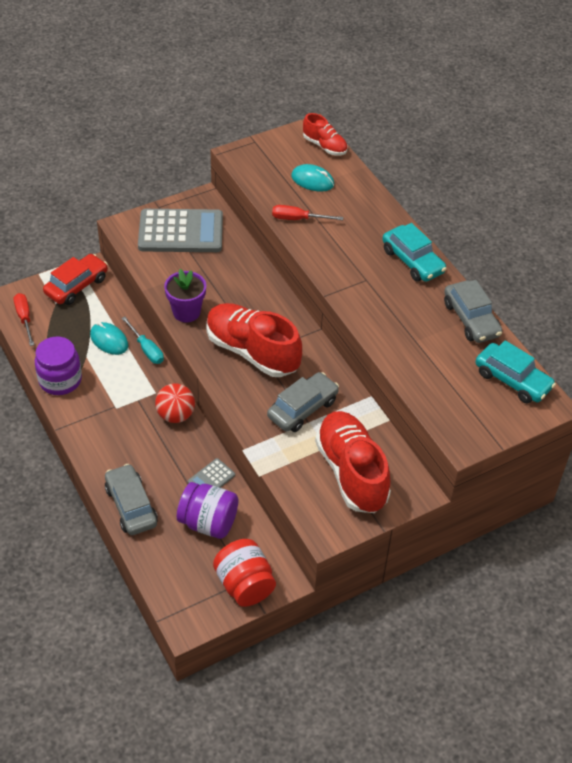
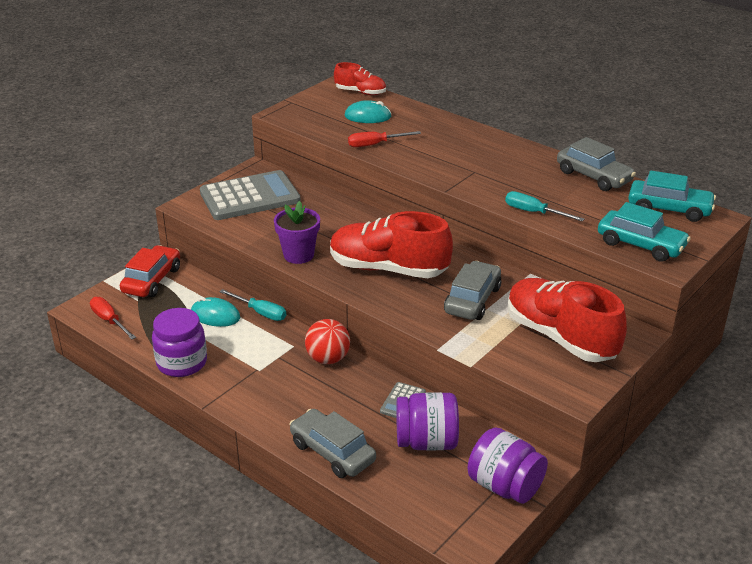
camera: 20 degrees left, 15 degrees down
red jar [213,539,276,607] -> purple jar [467,427,548,504]
turquoise car [382,223,447,282] -> turquoise car moved to [598,202,691,262]
none -> turquoise screwdriver [505,191,584,221]

